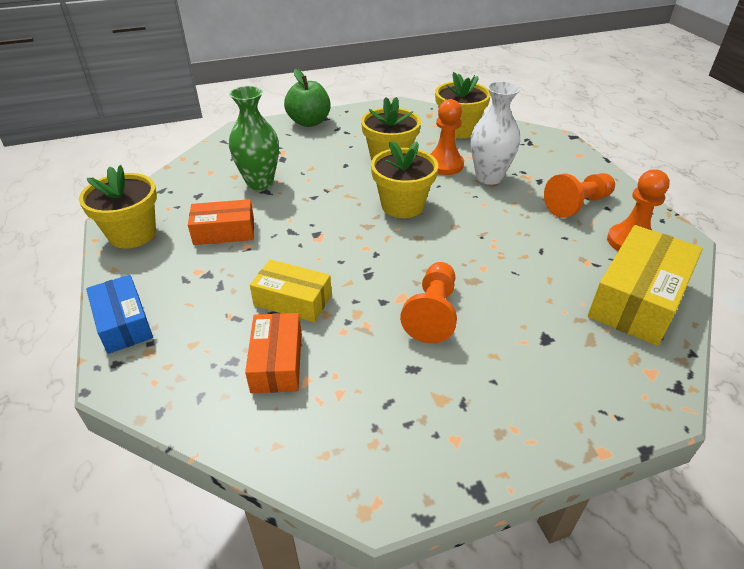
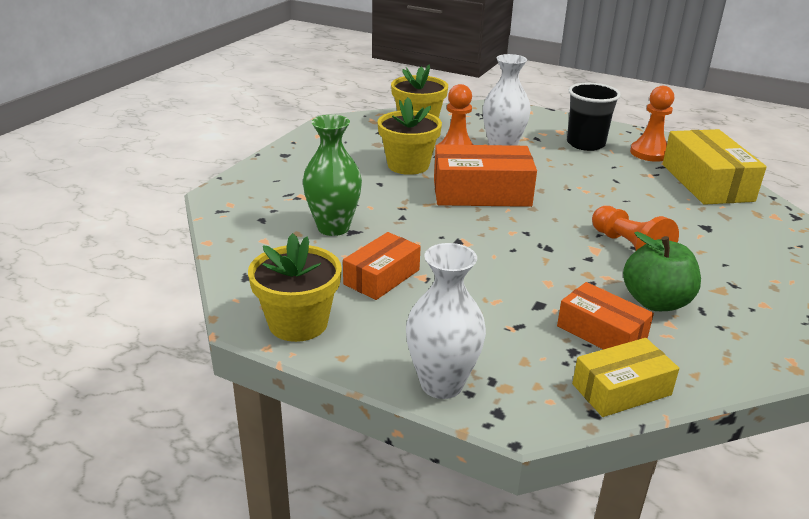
camera: 45 degrees left, 10 degrees down
blue box [86,275,153,354] -> white vase [406,243,486,399]
yellow box [250,260,332,323] -> yellow box moved to [572,338,680,417]
green apple [284,69,331,127] -> green apple moved to [623,232,701,311]
yellow flower pot [371,141,438,218] -> orange box [434,144,537,207]
orange pawn [544,173,615,218] -> black cup [567,83,621,151]

